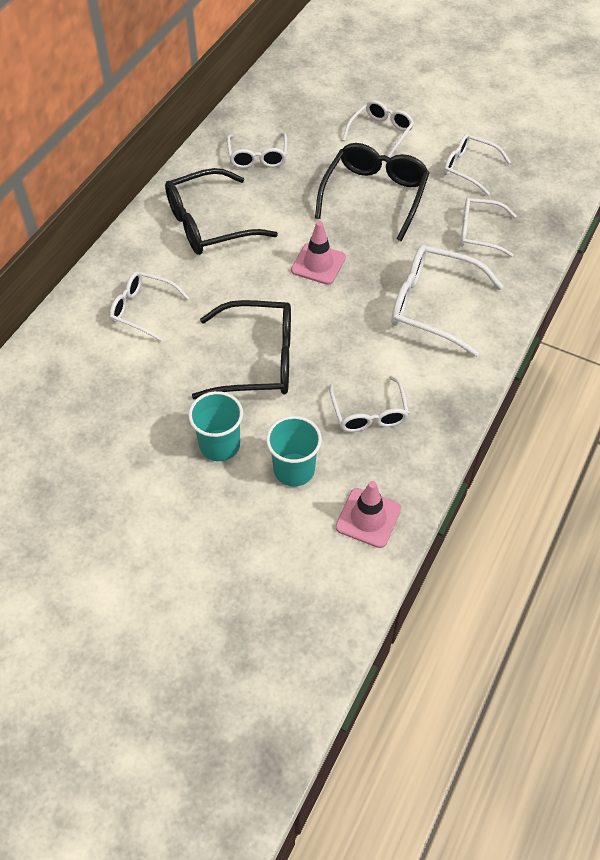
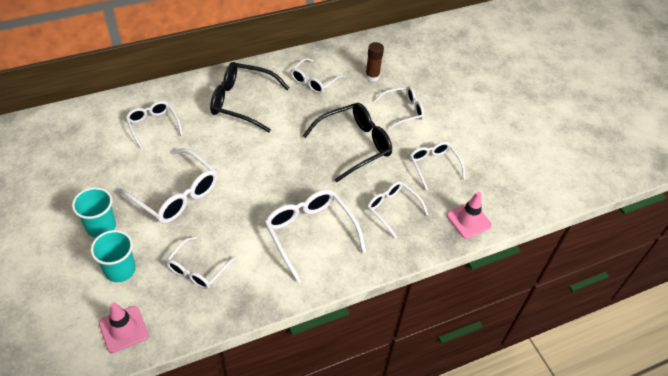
camera: 35 degrees right, 5 degrees down
black glasses [192,300,291,399] -> white glasses [118,148,218,224]
pink traffic cone [291,221,346,285] -> pink traffic cone moved to [447,192,492,239]
none -> brown glue stick [365,42,384,82]

